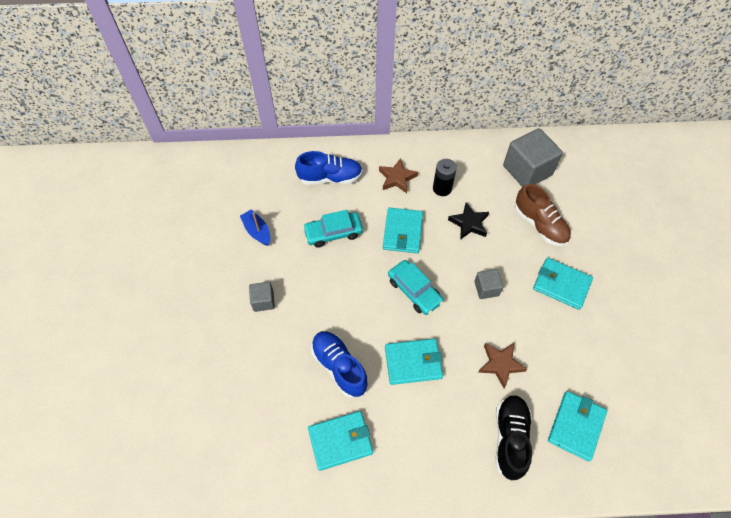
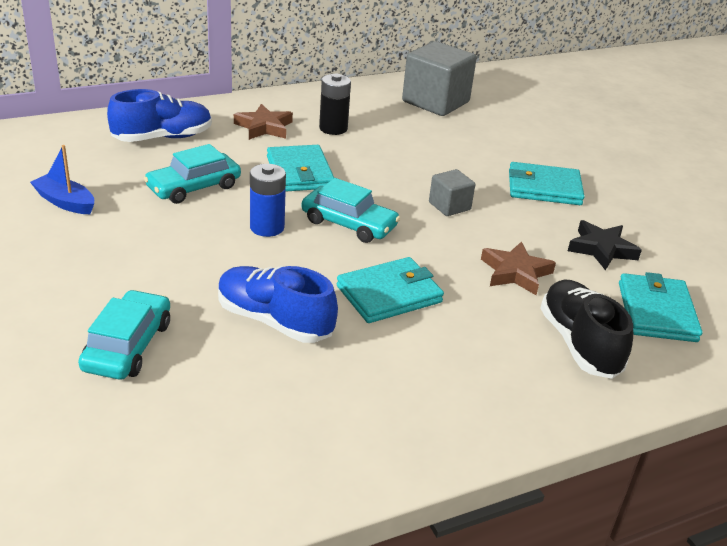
camera: 25 degrees left, 25 degrees down
grey cube [249,282,275,312] -> none
turquoise wallet [308,411,373,471] -> none
black star [448,202,489,240] -> black star moved to [568,220,642,270]
brown shoe [515,184,571,246] -> none
none -> turquoise car [78,290,170,380]
none -> blue battery [250,164,286,237]

